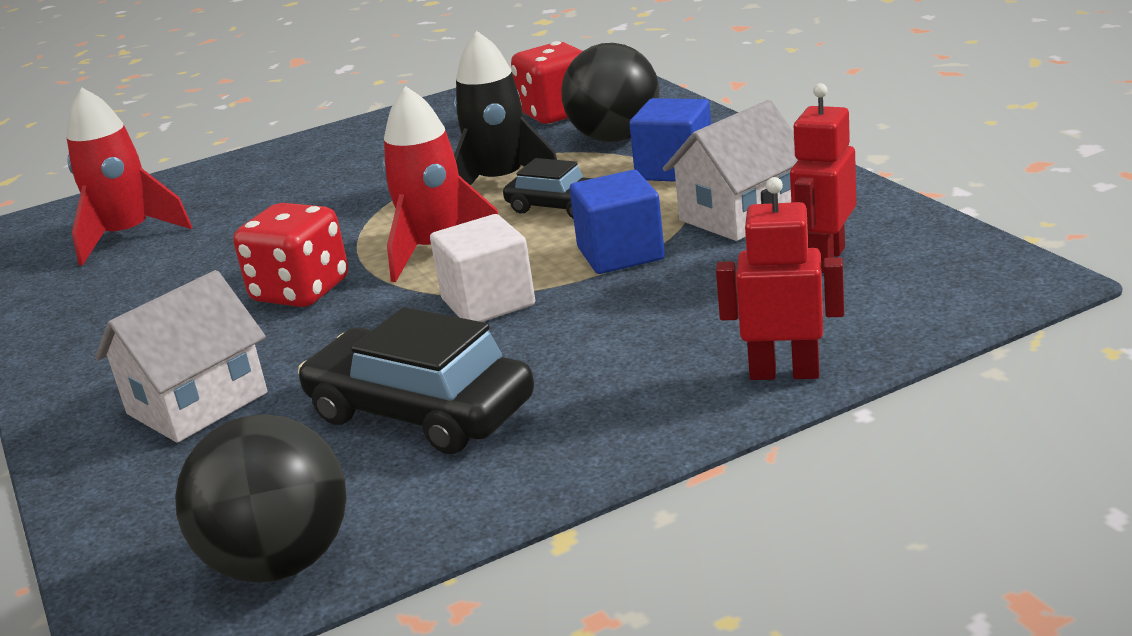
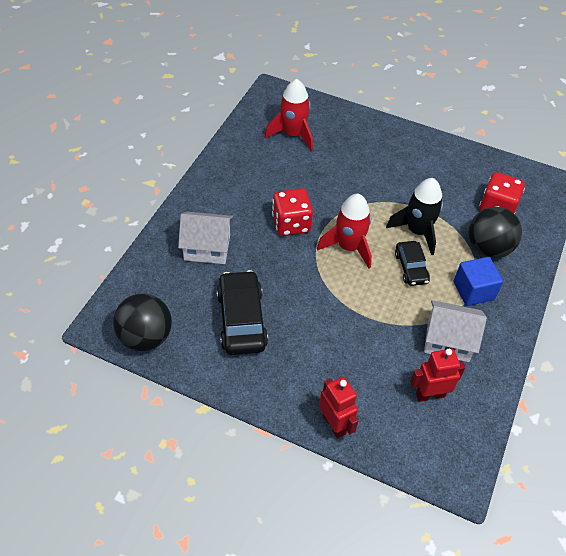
camera: 45 degrees right, 25 degrees up
white cube [430,214,535,322] -> none
blue cube [570,170,665,274] -> none

